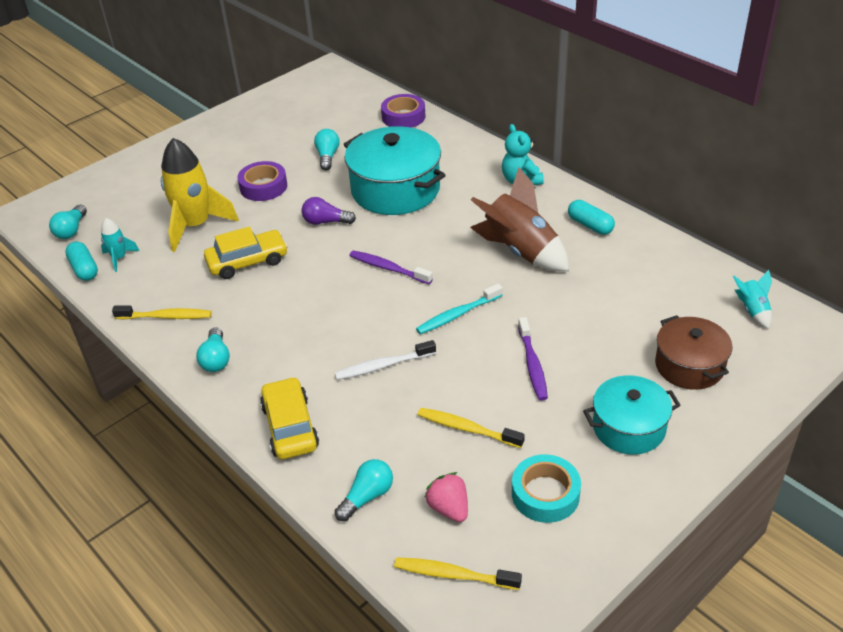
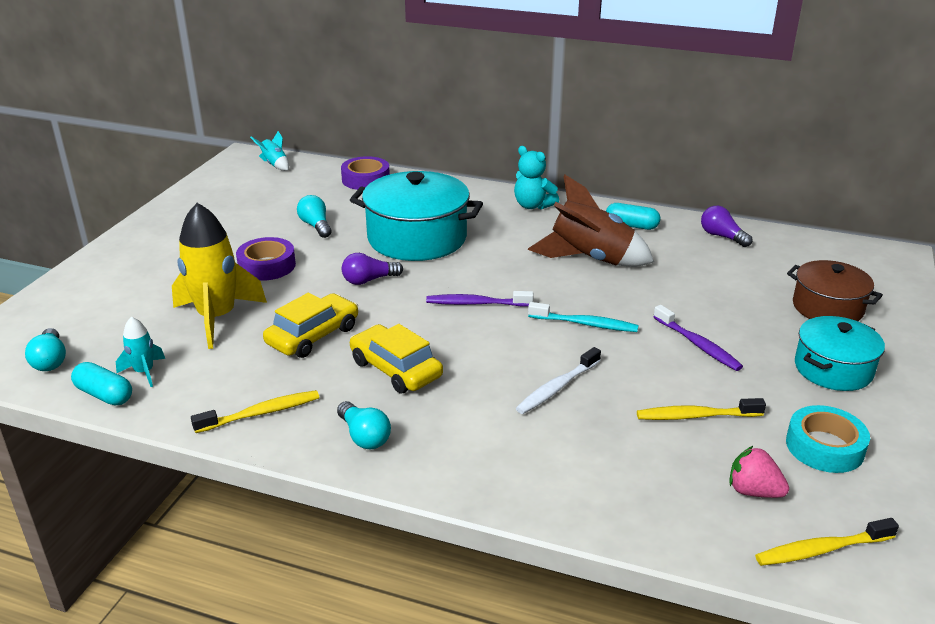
camera: 30 degrees left, 10 degrees down
yellow car [260,377,319,459] -> yellow car moved to [350,324,443,394]
turquoise light bulb [335,459,393,521] -> none
turquoise toothbrush [416,284,502,334] -> turquoise toothbrush turned 105 degrees counterclockwise [528,302,638,332]
turquoise rocket [733,270,772,329] -> turquoise rocket moved to [250,131,289,171]
none -> purple light bulb [701,206,752,247]

